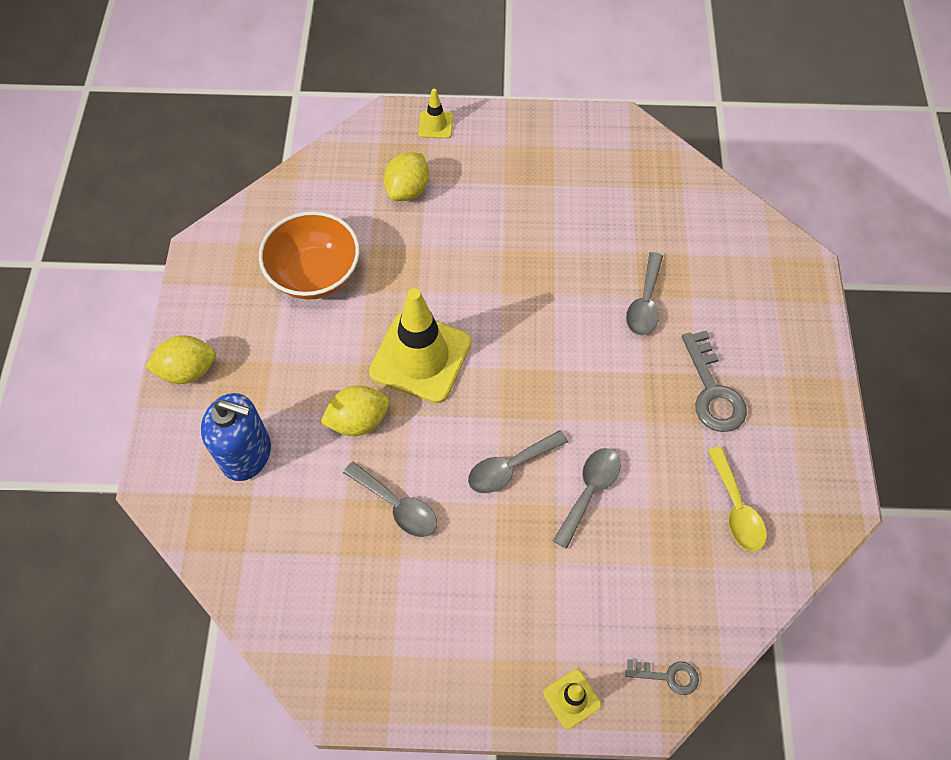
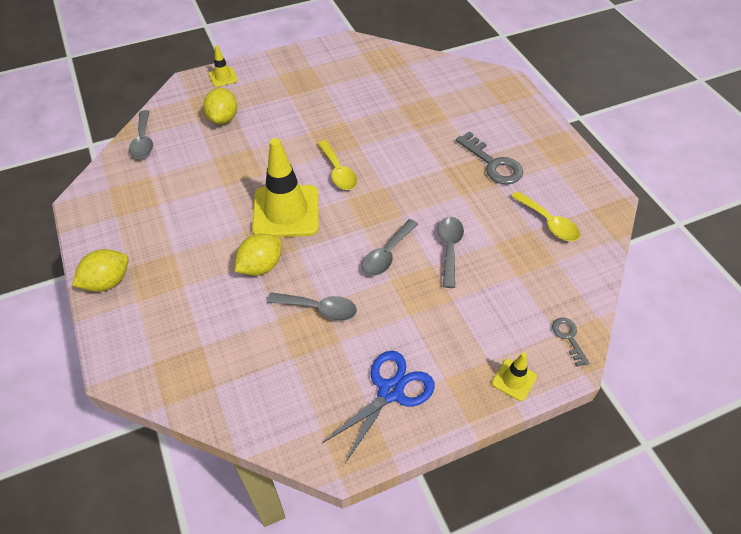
camera: 25 degrees left, 10 degrees down
blue soap dispenser [201,393,271,481] -> none
orange bowl [259,211,360,300] -> none
grey key [625,659,699,695] -> grey key turned 90 degrees counterclockwise [552,318,590,367]
grey spoon [626,252,663,335] -> grey spoon moved to [129,110,153,158]
none -> yellow spoon [318,140,357,190]
none -> blue scissors [322,351,435,463]

